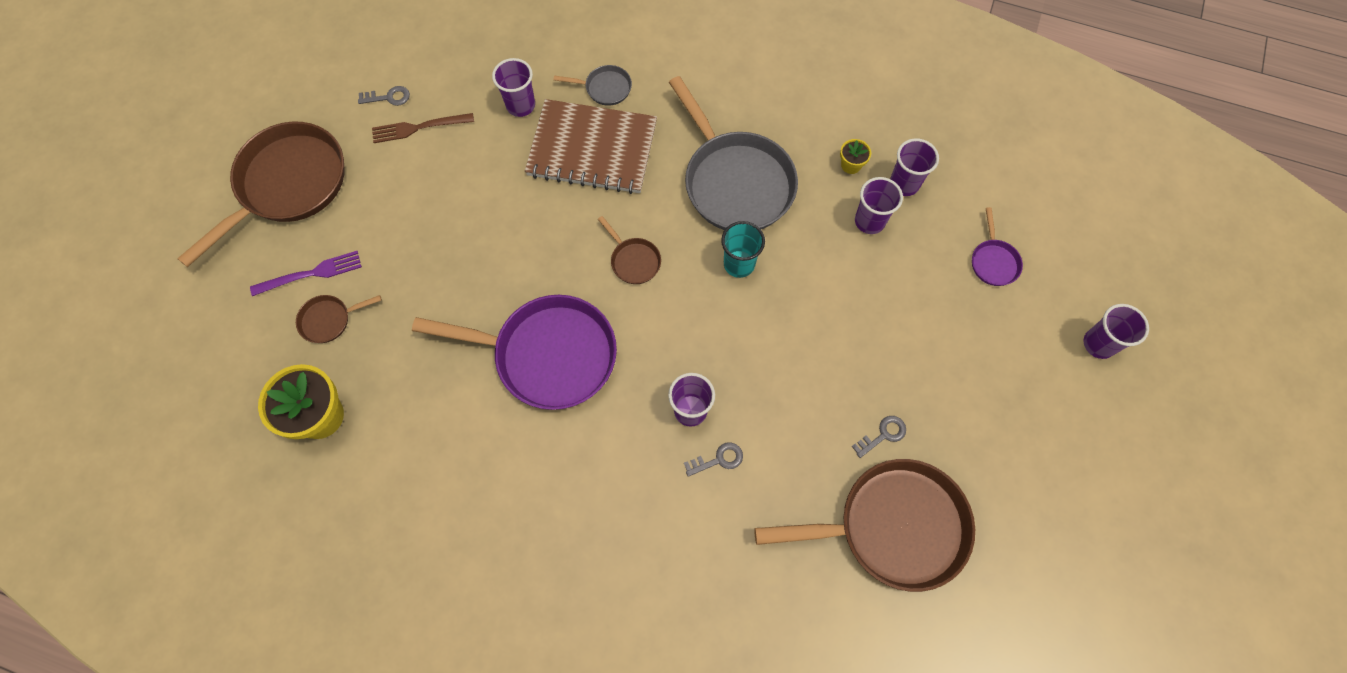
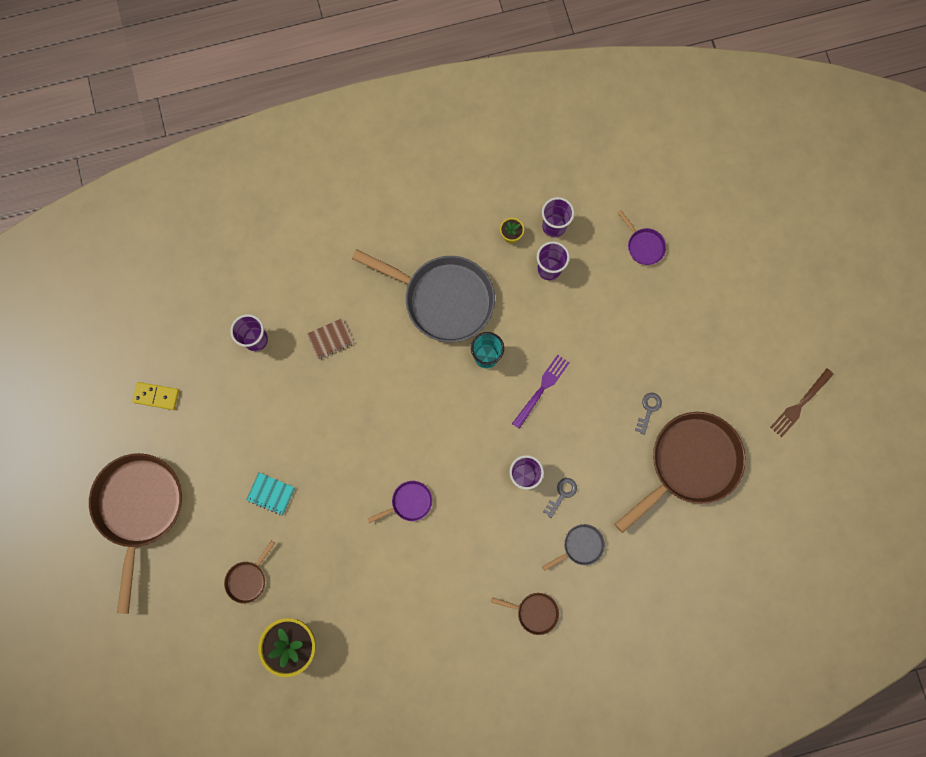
camera: 35 degrees left, 10 degrees up
purple fork [250,251,362,296] -> purple fork moved to [512,355,569,429]
grey key [358,86,410,106] -> yellow domino [132,382,179,410]
brown fork [372,113,474,143] -> brown fork moved to [770,369,834,437]
purple pan [412,295,617,410] -> purple pan [368,481,432,523], size x0.44
brown notebook [525,99,657,194] -> brown notebook [307,318,354,360], size x0.41
grey pan [554,65,632,106] -> grey pan moved to [542,524,605,571]
brown pan [598,216,661,284] -> brown pan moved to [491,593,559,635]
purple cup [1084,304,1149,359] -> none
none -> turquoise notebook [246,472,295,515]

